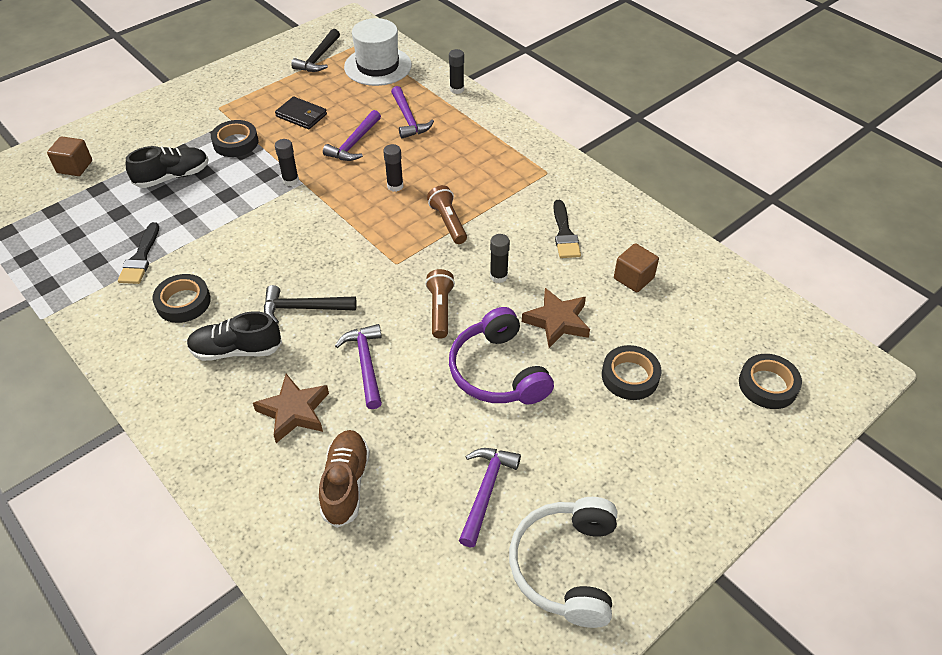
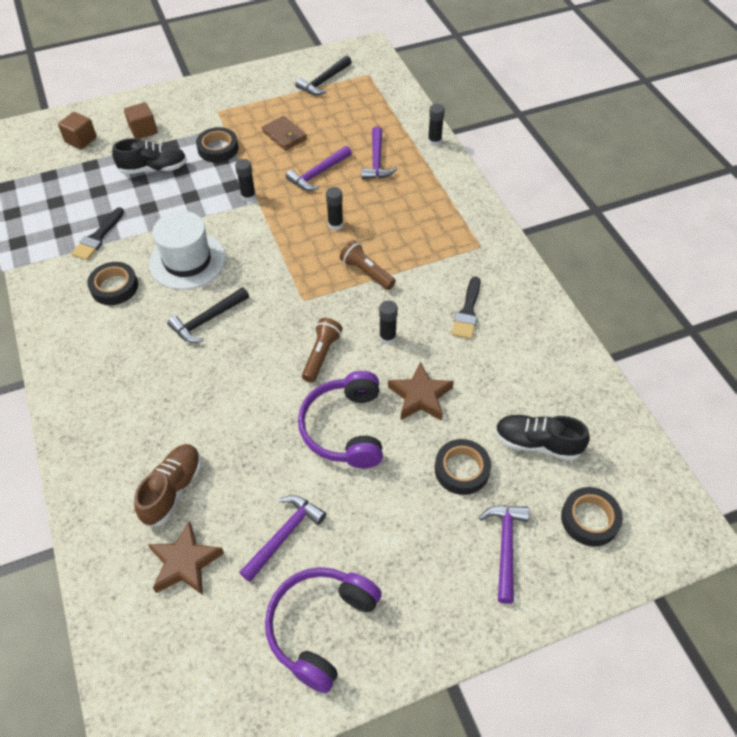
camera: 20 degrees right, 5 degrees up
black shoe [187,311,282,361] -> black shoe moved to [495,415,590,461]
brown star [253,374,329,443] -> brown star moved to [148,521,224,595]
black hammer [264,285,357,324] -> black hammer turned 60 degrees counterclockwise [167,287,249,343]
black wallet [275,97,327,129] -> brown wallet [262,116,307,151]
purple hammer [335,324,382,409] -> purple hammer moved to [479,505,529,604]
white hat [344,18,412,86] -> white hat moved to [149,211,226,290]
brown flashlight [427,185,467,244] -> brown flashlight turned 45 degrees counterclockwise [340,240,396,290]
white headphones [509,497,617,628] -> purple headphones [265,567,382,693]
brown cube [614,243,659,293] -> brown cube moved to [124,102,157,139]

